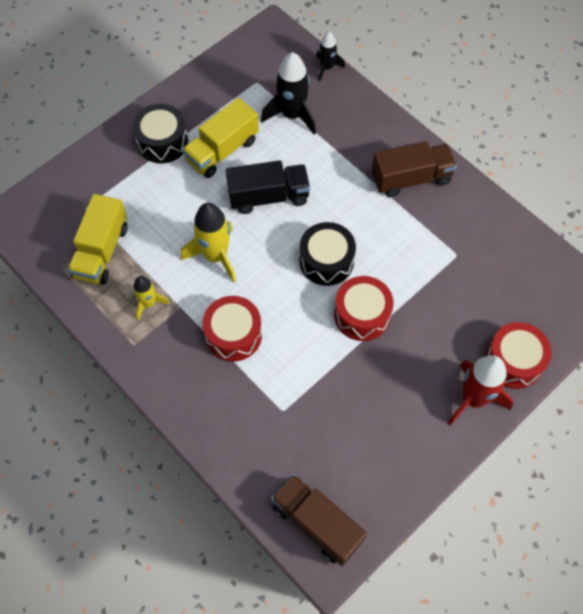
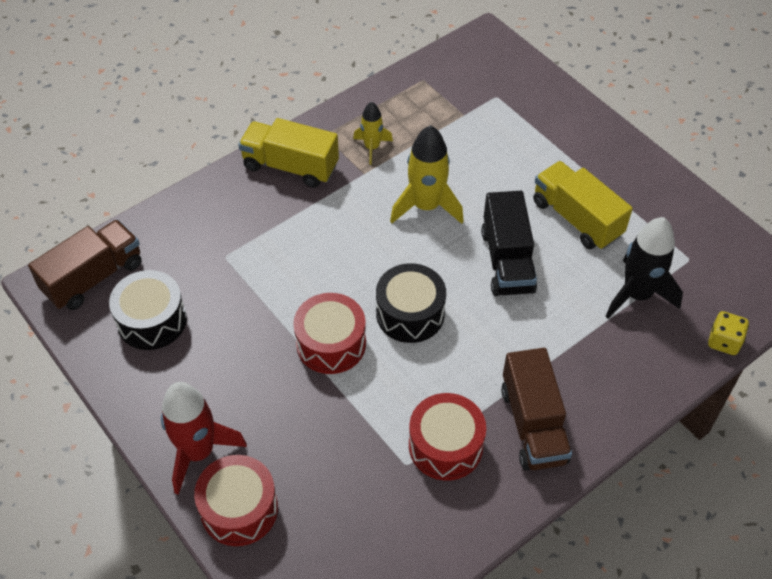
camera: 95 degrees right, 10 degrees down
yellow truck [68,194,128,285] -> yellow truck moved to [238,118,339,188]
black drum [133,104,188,163] -> black drum moved to [109,270,187,350]
red drum [202,296,262,362] -> red drum moved to [409,393,486,481]
black rocket [316,32,345,81] -> yellow dice [708,311,749,355]

